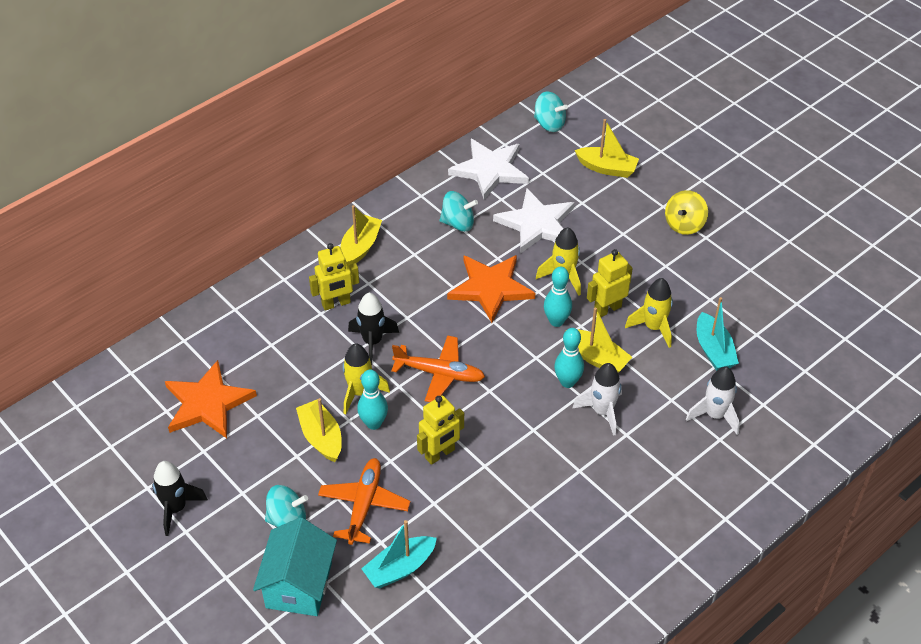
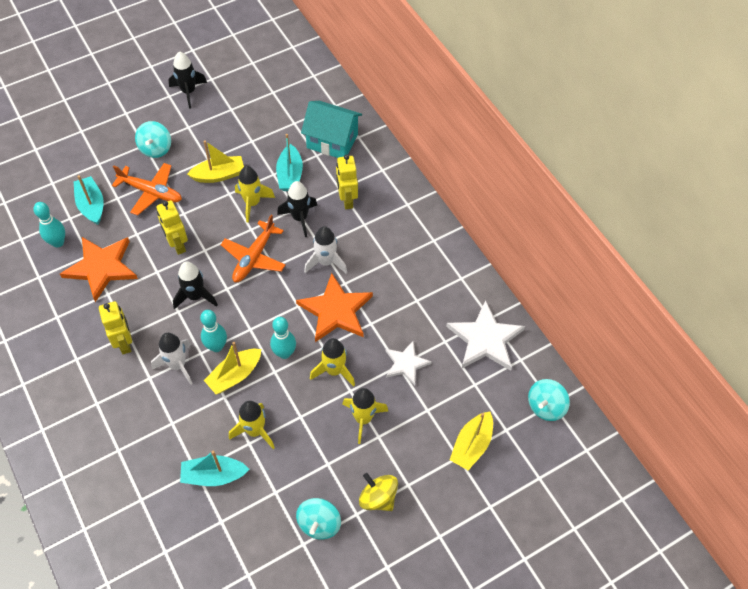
camera: 100 degrees right, 10 degrees up
orange star [165,360,257,438] -> orange star moved to [60,237,138,302]
turquoise house [253,517,337,616] -> turquoise house moved to [301,101,362,158]
yellow boat [340,205,382,266] -> none
turquoise bowling pin [357,370,388,430] -> turquoise bowling pin moved to [33,202,65,248]
turquoise spinning top [440,191,478,232] -> turquoise spinning top moved to [296,498,341,539]
white star [493,189,574,254] -> white star [385,341,432,386], size x0.60
yellow robot [587,249,633,317] -> yellow robot moved to [99,301,132,354]
white rocket [686,367,740,435] -> white rocket moved to [304,226,347,274]
none -> black rocket [173,262,218,310]
none -> turquoise boat [276,134,303,191]
none -> yellow rocket [342,388,388,444]

